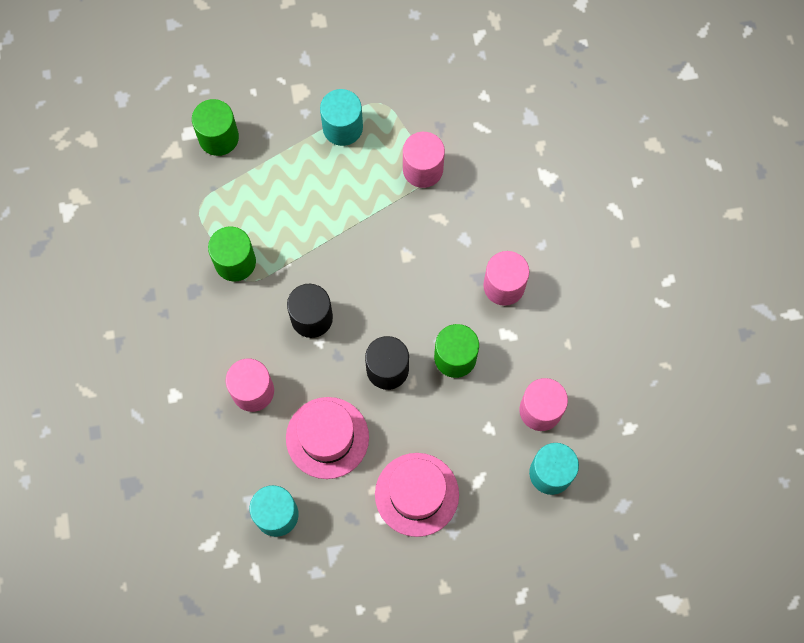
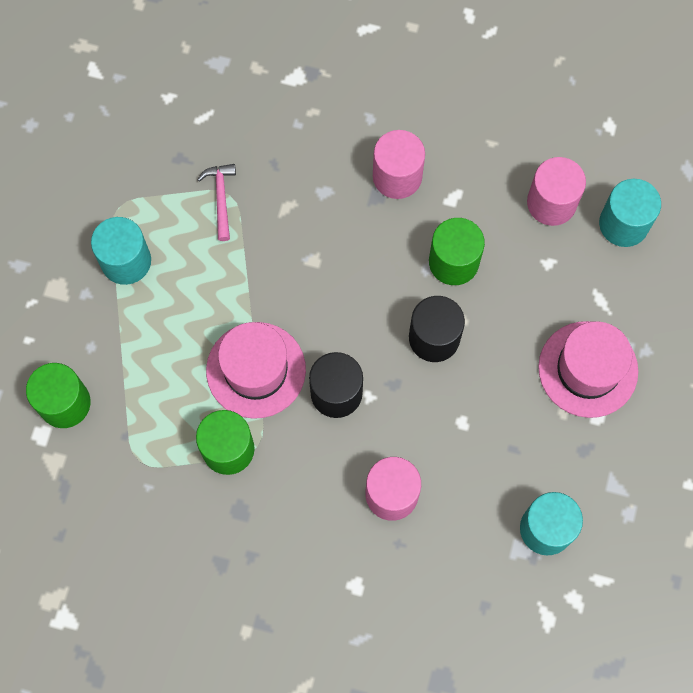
camera: 65 degrees left, 0 degrees up
pink hat [286,397,369,479] -> pink hat moved to [206,322,306,419]
pink cylinder [403,132,445,188] -> pink hammer [197,164,236,241]

